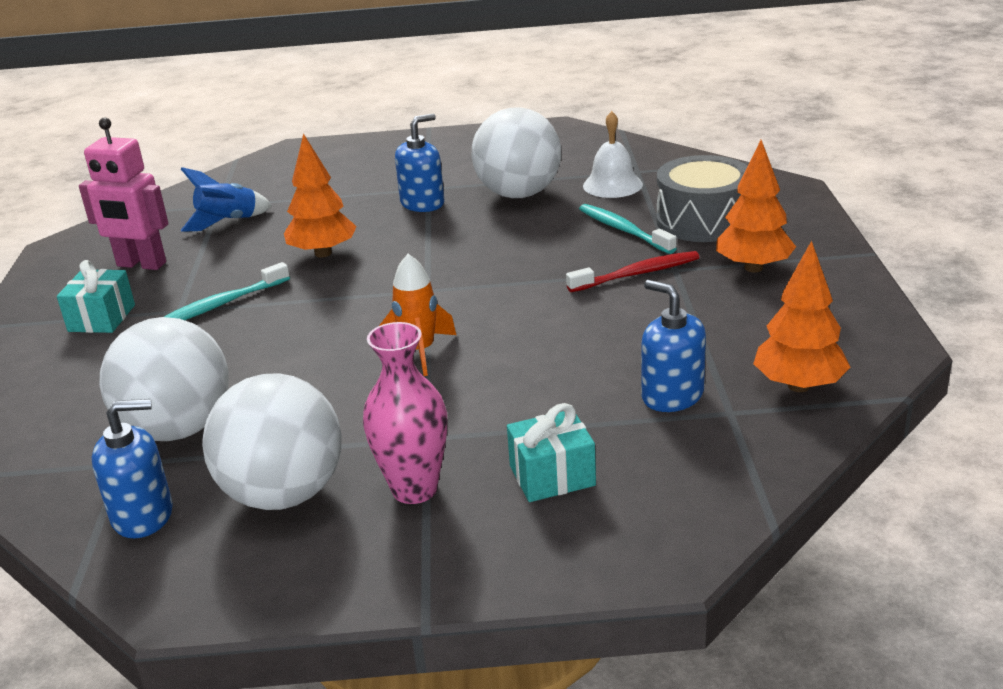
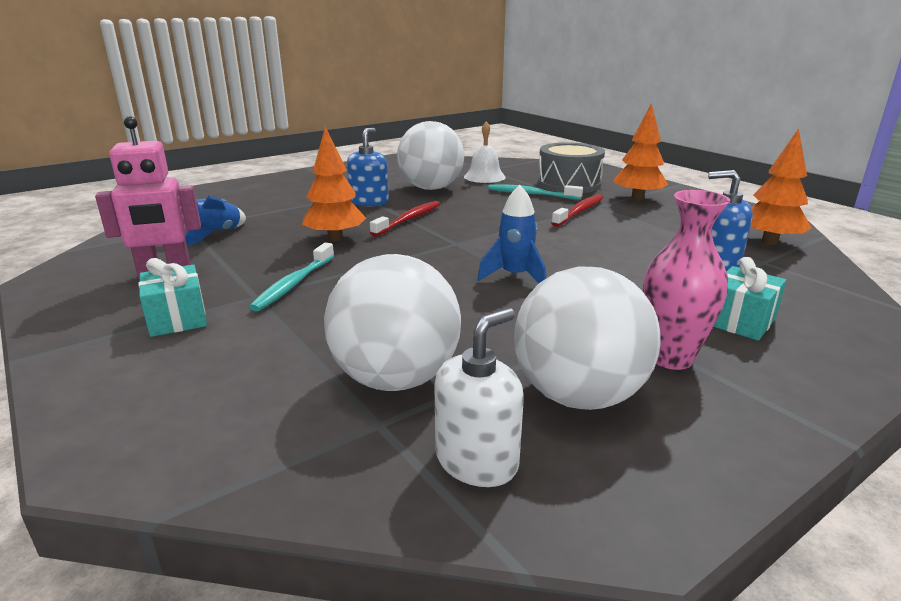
camera: 35 degrees left, 5 degrees down
blue soap dispenser [92,399,173,538] -> white soap dispenser [434,308,524,487]
orange rocket [379,254,456,376] -> blue rocket [477,185,546,283]
none -> red toothbrush [370,201,440,236]

